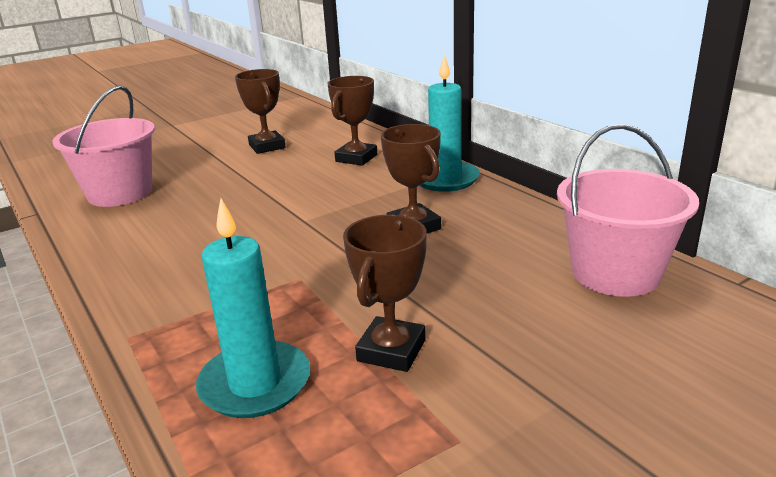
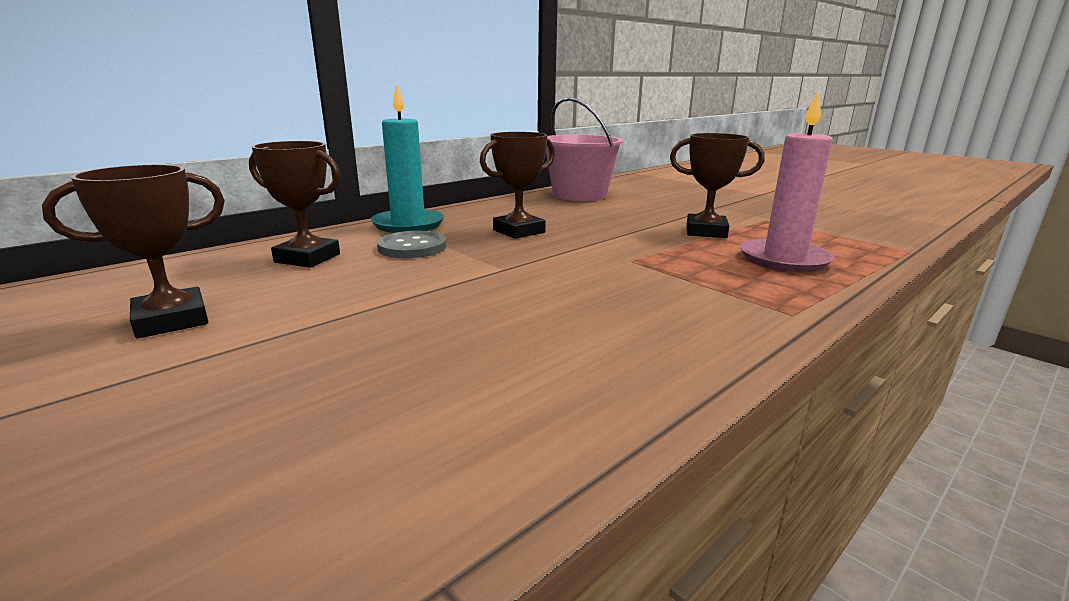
camera: 100 degrees left, 5 degrees down
pink bucket [52,85,155,207] -> none
turquoise candle [196,198,310,418] -> pink candle [740,92,835,272]
none -> grey button [377,231,446,258]

